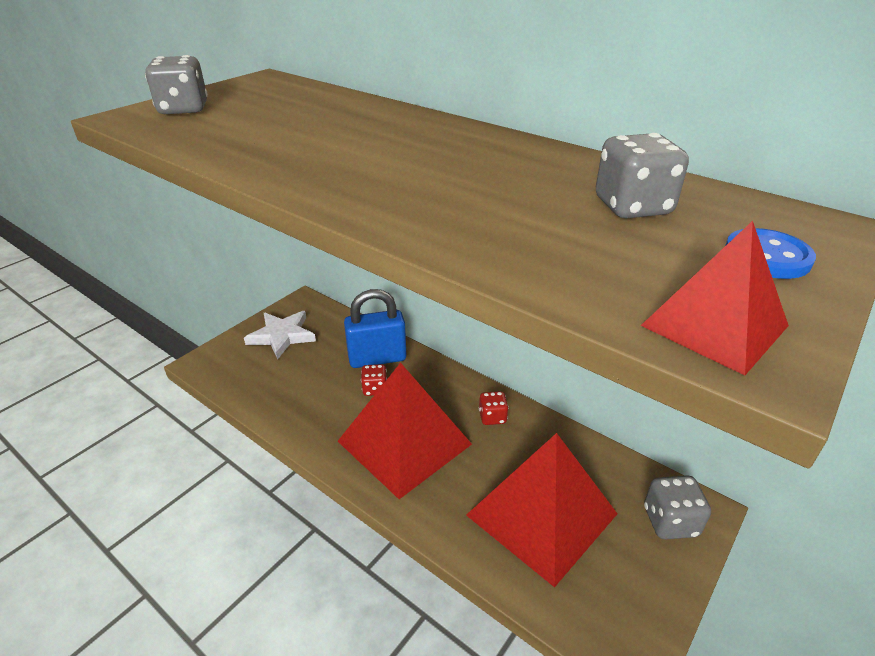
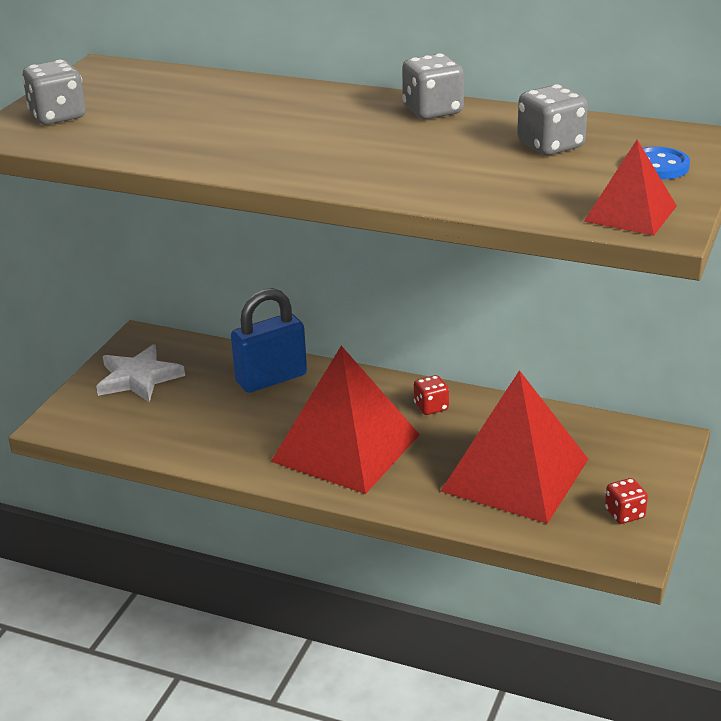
camera: 15 degrees left, 5 degrees down
red dice [361,364,387,396] -> red dice moved to [605,478,648,524]
grey dice [644,475,711,540] -> grey dice moved to [402,53,464,119]

